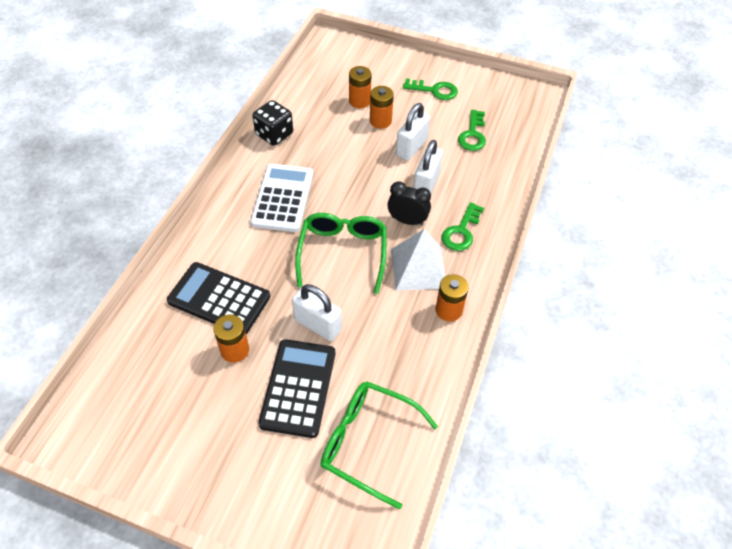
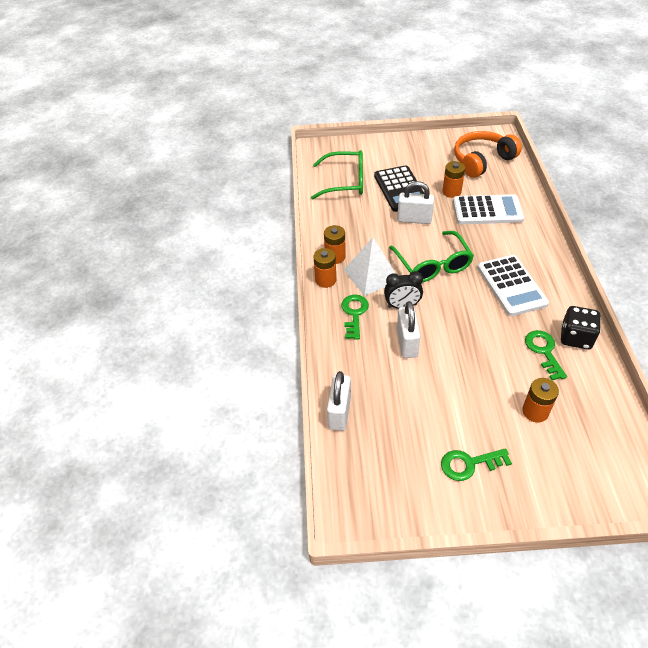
camera: 160 degrees right, 5 degrees down
black calculator [167,262,270,334] -> white calculator [453,194,524,224]
orange battery [370,86,394,129] -> orange battery moved to [314,248,336,288]
white padlock [396,103,430,161] -> white padlock moved to [327,371,351,431]
green key [458,110,486,151] -> green key moved to [525,330,567,380]
none -> orange headphones [454,131,522,178]

